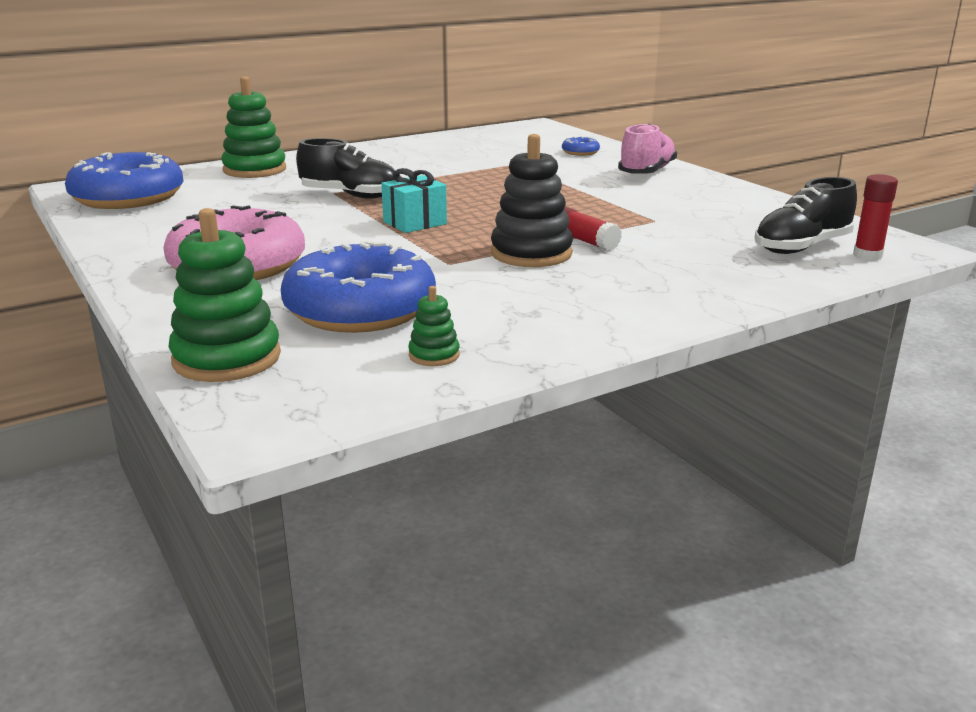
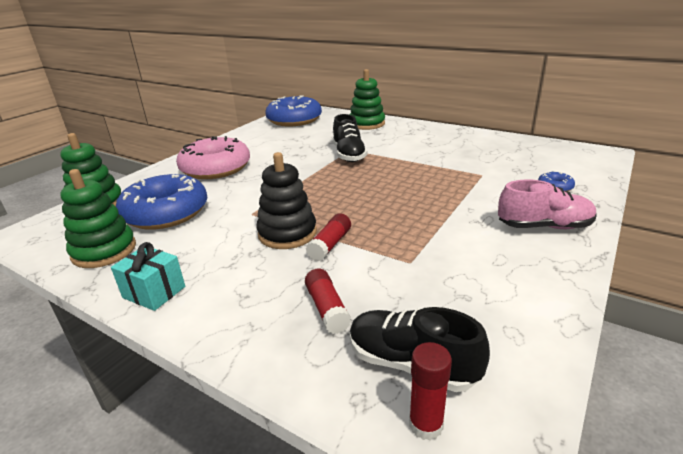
camera: 65 degrees right, 5 degrees up
turquoise gift [381,168,447,233] -> turquoise gift moved to [111,242,185,311]
green stacking toy [408,286,460,366] -> green stacking toy [61,169,136,268], size x2.06
none -> red glue stick [305,269,351,334]

